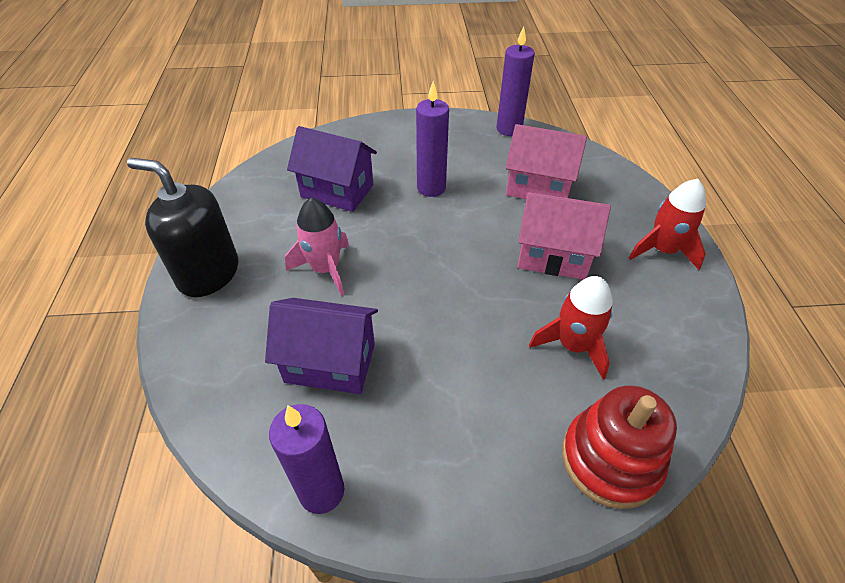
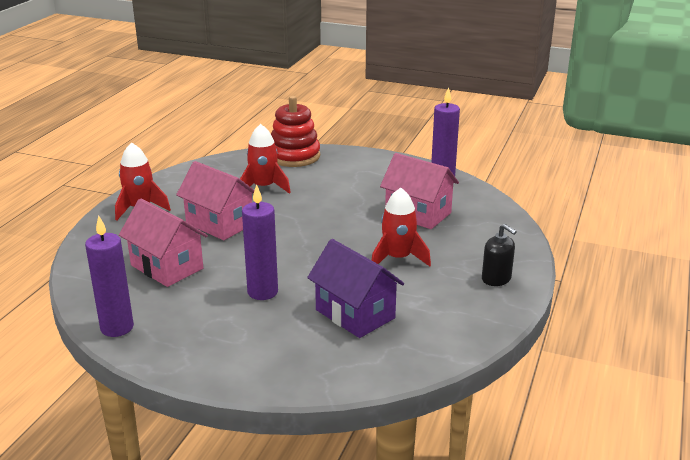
camera: 155 degrees left, 20 degrees down
black soap dispenser [127,158,239,297] -> black soap dispenser [482,224,517,286], size x0.54
purple house [265,298,378,394] -> pink house [380,153,459,229]
pink rocket [285,198,349,296] -> red rocket [372,188,431,266]

